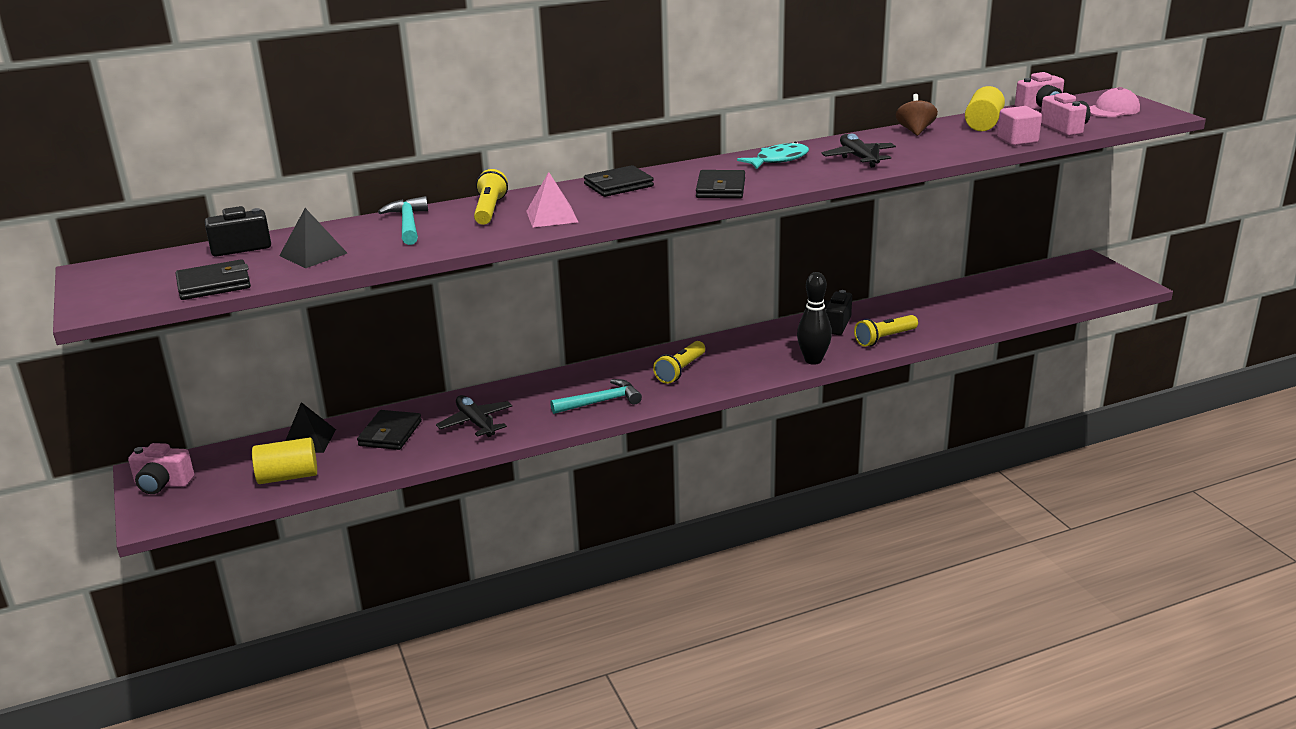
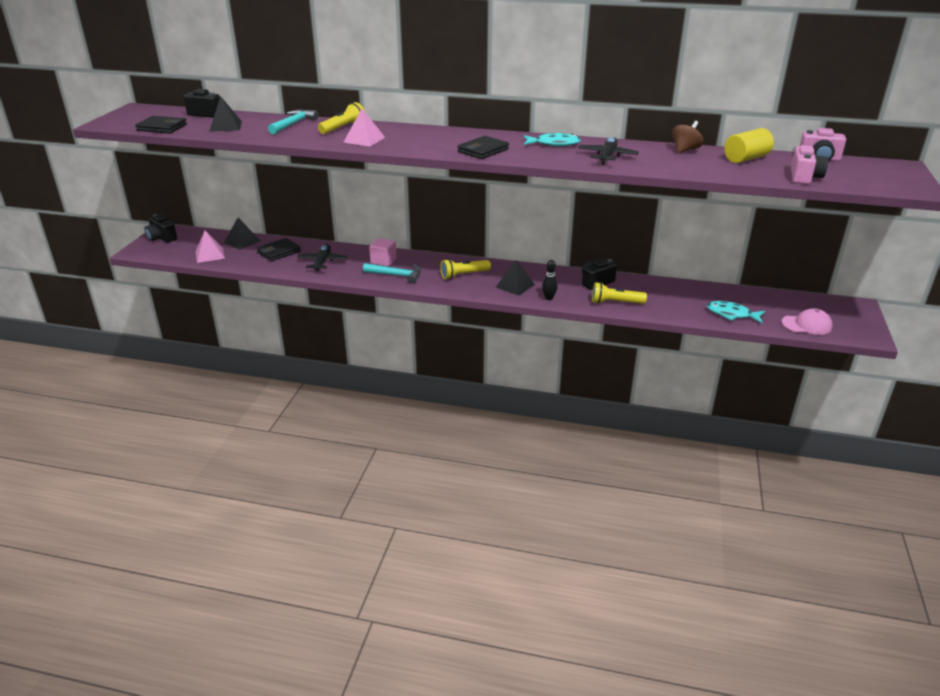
camera: 35 degrees right, 5 degrees up
pink camera [128,443,194,494] -> black camera [144,214,177,243]
yellow cylinder [252,437,317,484] -> pink pyramid [195,230,225,263]
black wallet [584,165,654,197] -> none
black bowling pin [797,272,832,365] -> black bowling pin [542,260,557,300], size x0.60
pink cube [997,106,1042,146] -> pink cube moved to [369,238,397,267]
pink cap [1089,87,1140,117] -> pink cap moved to [781,308,833,335]
none -> black pyramid [496,260,535,296]
none -> turquoise fish [707,301,765,323]

